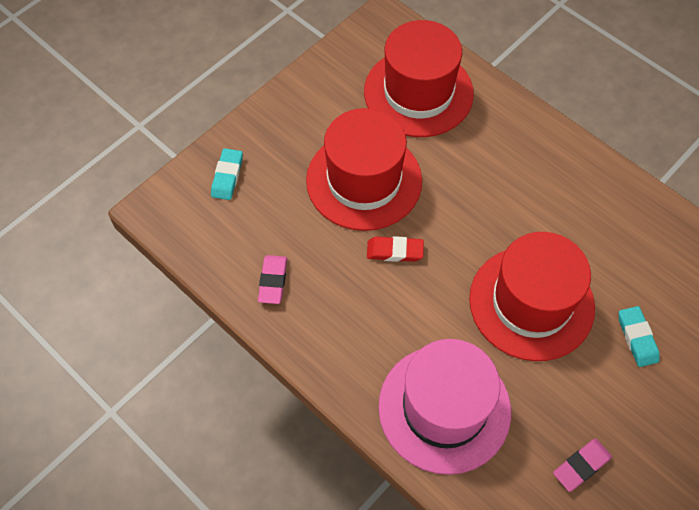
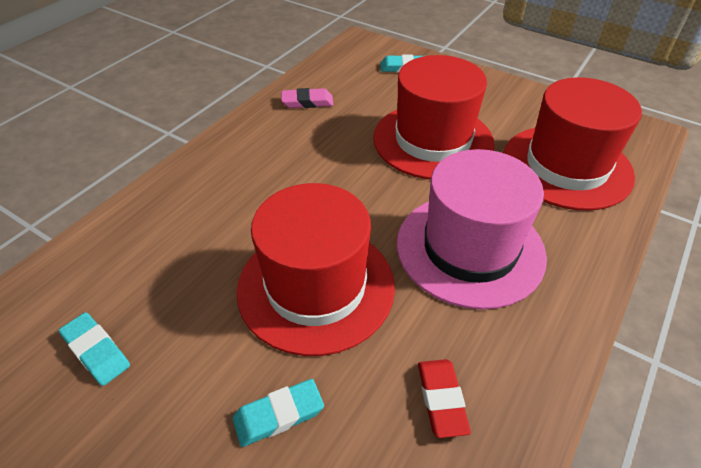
camera: 80 degrees right, 15 degrees down
red eraser [367,236,424,262] -> red eraser moved to [418,359,471,438]
pink hat [378,339,511,475] -> pink hat moved to [397,149,547,310]
pink eraser [553,439,612,492] -> turquoise eraser [59,312,130,386]

